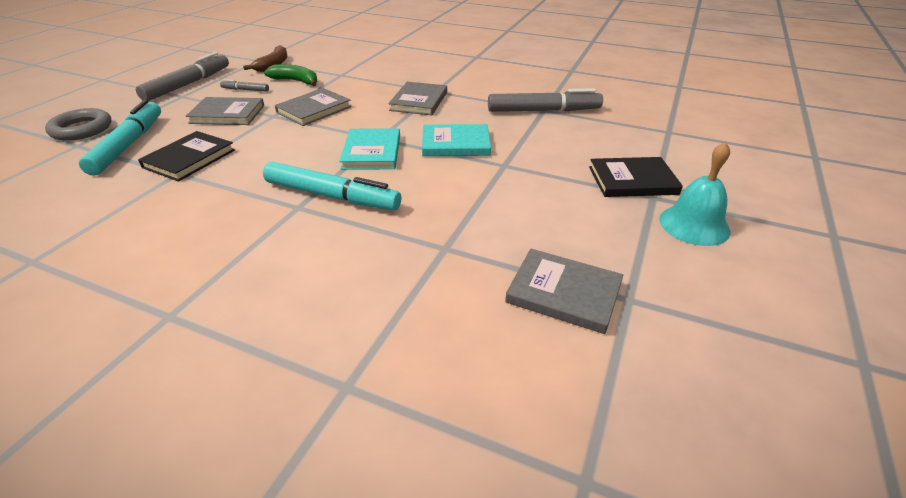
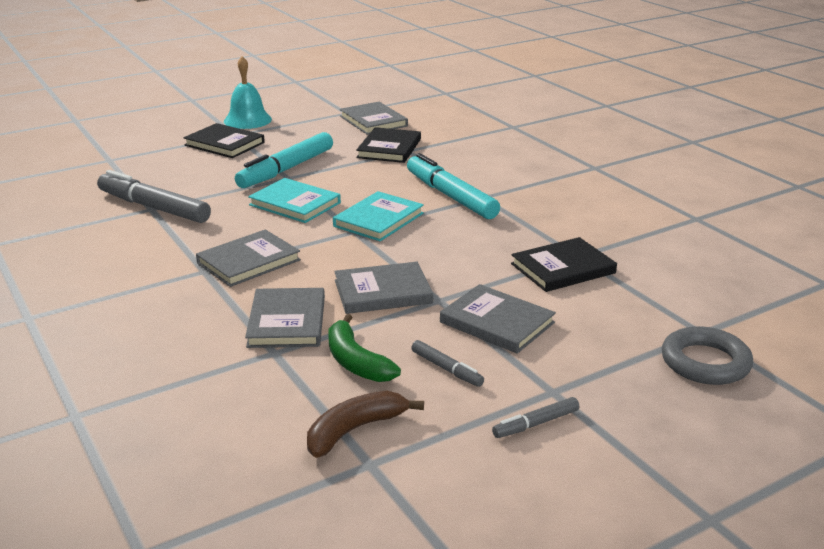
camera: 145 degrees left, 10 degrees down
turquoise marker [79,100,161,176] -> turquoise marker moved to [235,132,333,188]
grey marker [136,52,229,101] -> grey marker [492,397,579,438], size x0.47
none -> grey book [245,288,325,348]
none -> black book [356,127,421,163]

